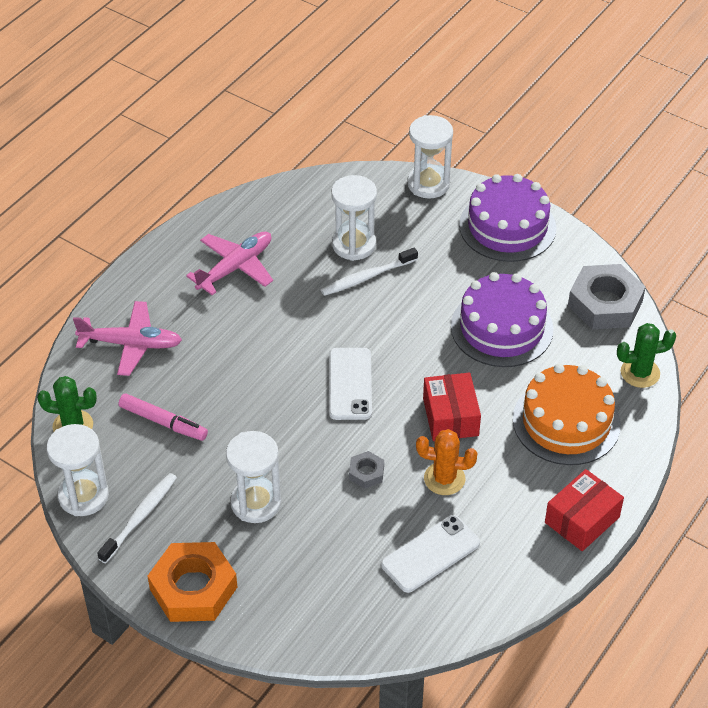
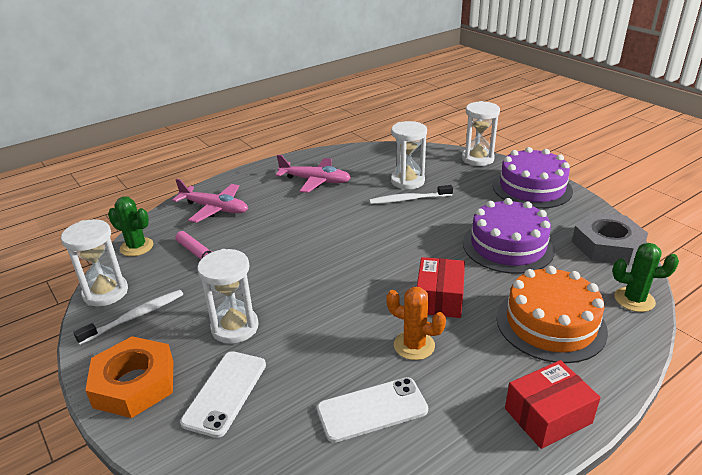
camera: 20 degrees right, 15 degrees down
pink plane [186,232,273,295] -> pink plane turned 45 degrees clockwise [276,155,351,193]
white phone [329,348,372,420] -> white phone moved to [180,351,266,438]
grey nut [349,451,384,489] -> none

